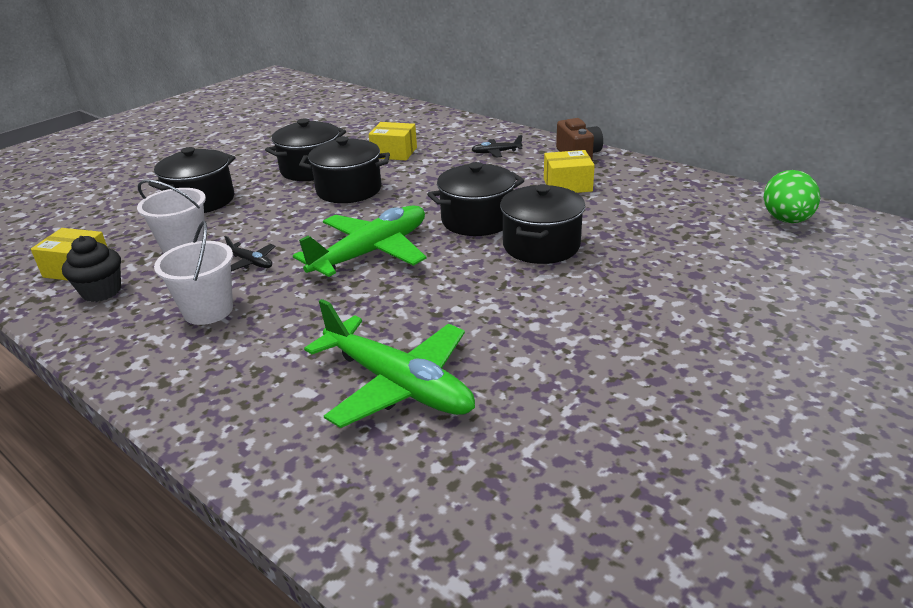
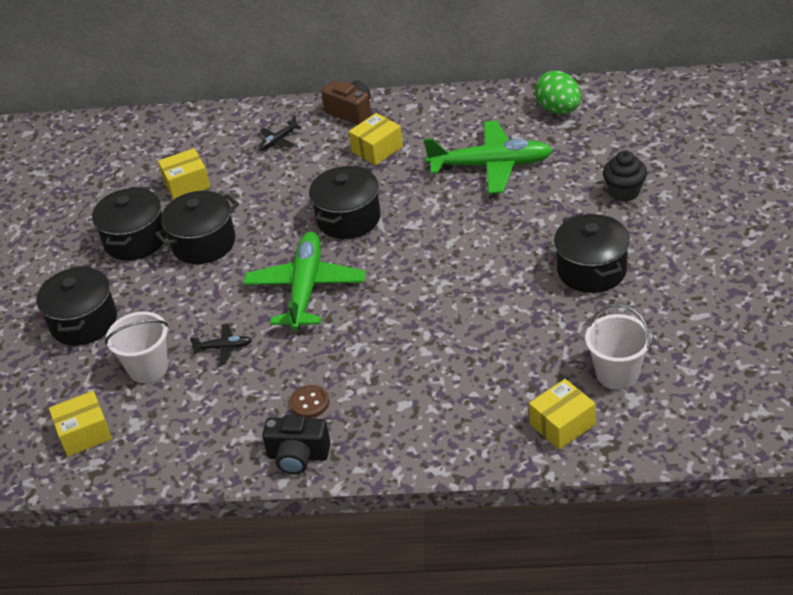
camera: 35 degrees left, 10 degrees up
black cupcake [62,236,121,302] -> black cupcake moved to [603,150,647,202]
white bucket [154,221,233,325] -> white bucket moved to [585,303,652,390]
green plane [304,299,475,428] -> green plane moved to [424,121,553,194]
black pot [500,184,585,264] -> black pot moved to [554,213,630,293]
none -> black camera [262,415,331,474]
none -> brown button [289,385,329,418]
none -> yellow box [529,379,596,450]

